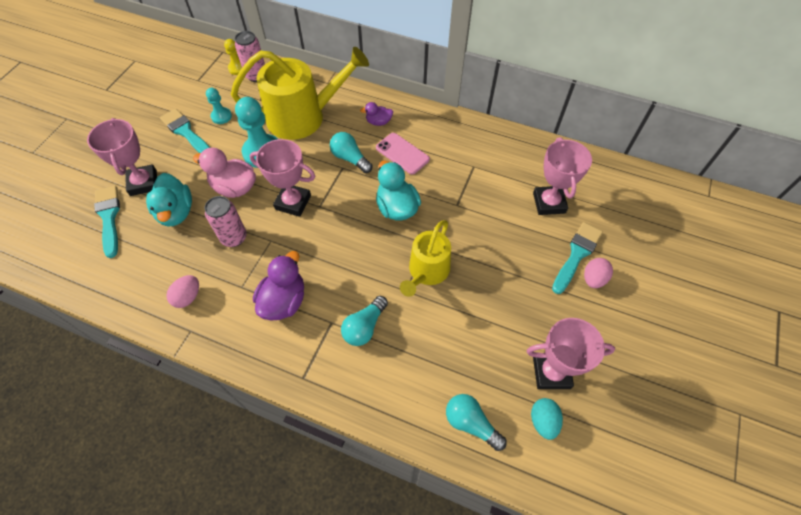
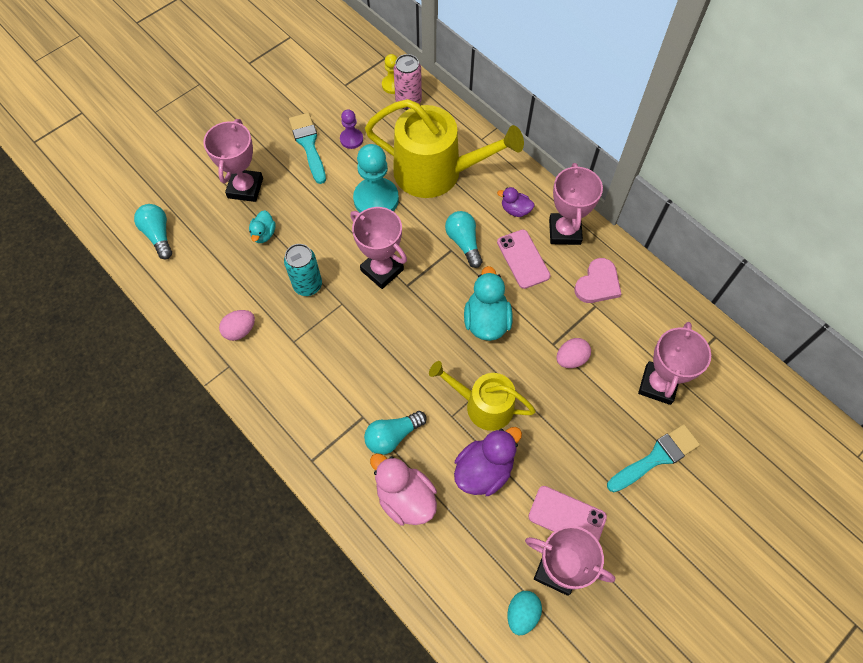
camera: 25 degrees right, 5 degrees up
turquoise brush [94,186,120,258] -> none
turquoise duck [146,173,192,226] -> turquoise duck [249,210,276,243], size x0.56
pink duck [193,148,256,198] -> pink duck moved to [370,453,437,526]
pink can [205,196,247,247] -> turquoise can [284,244,322,296]
turquoise pawn [206,88,232,124] -> purple pawn [340,109,363,149]
purple duck [253,251,304,320] -> purple duck moved to [454,427,522,496]
yellow watering can [400,220,451,297] -> yellow watering can turned 60 degrees clockwise [429,361,536,431]
turquoise light bulb [446,394,507,451] -> turquoise light bulb moved to [134,204,172,259]
pink egg [584,258,613,288] -> pink egg moved to [556,338,591,368]
none -> pink phone [528,486,607,541]
none -> pink trophy [549,163,603,245]
none -> pink heart [574,258,621,303]

